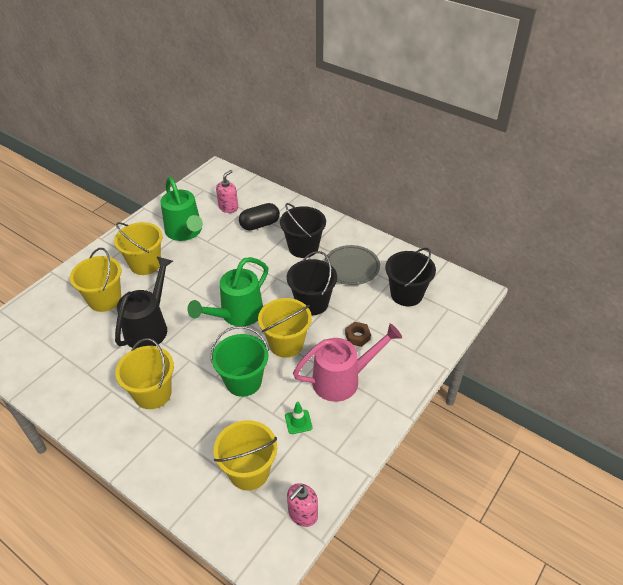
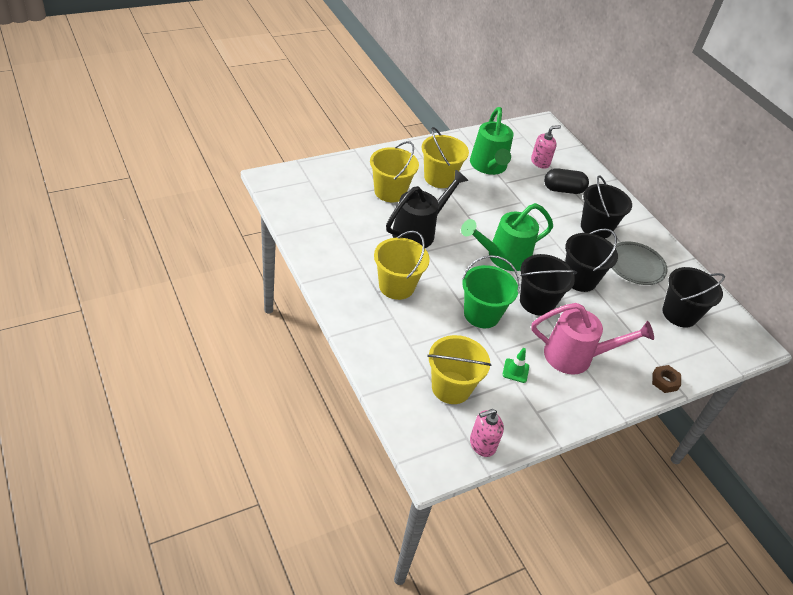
camera: 20 degrees right, 0 degrees up
yellow bucket [258,298,312,358] -> black bucket [520,254,577,316]
brown nut [345,322,371,347] -> brown nut moved to [652,365,681,393]

